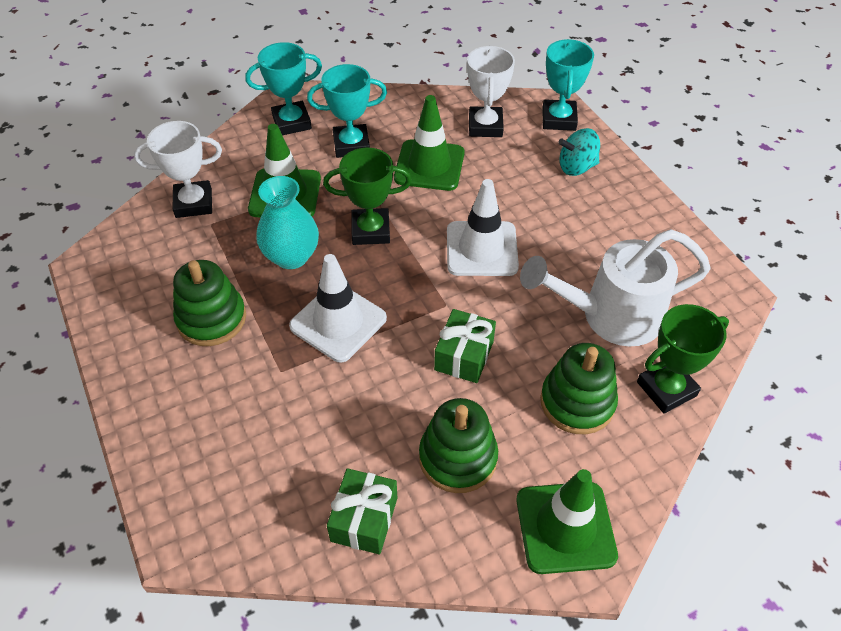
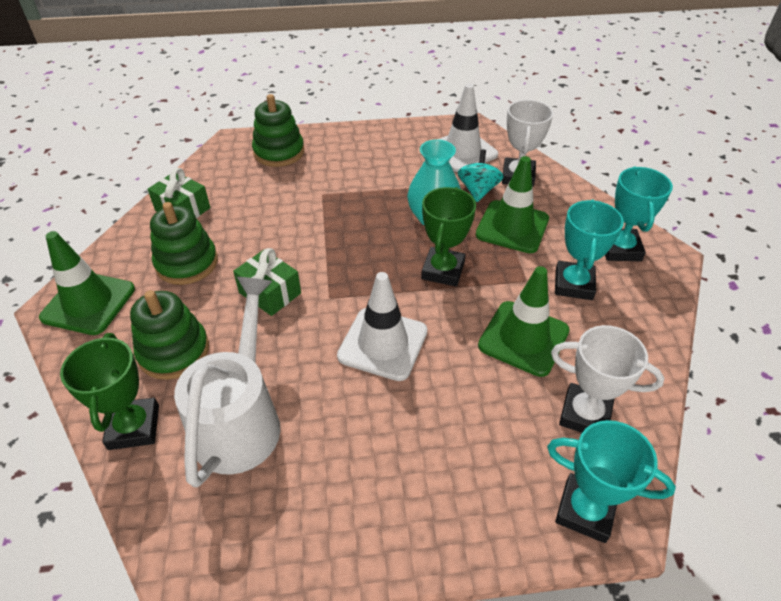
camera: 110 degrees right, 5 degrees down
green stacking toy [173,260,246,346] -> green stacking toy moved to [252,94,304,167]
white traffic cone [289,254,387,363] -> white traffic cone moved to [438,84,498,172]
turquoise spinning top [558,128,600,176] -> turquoise spinning top moved to [457,149,503,202]

